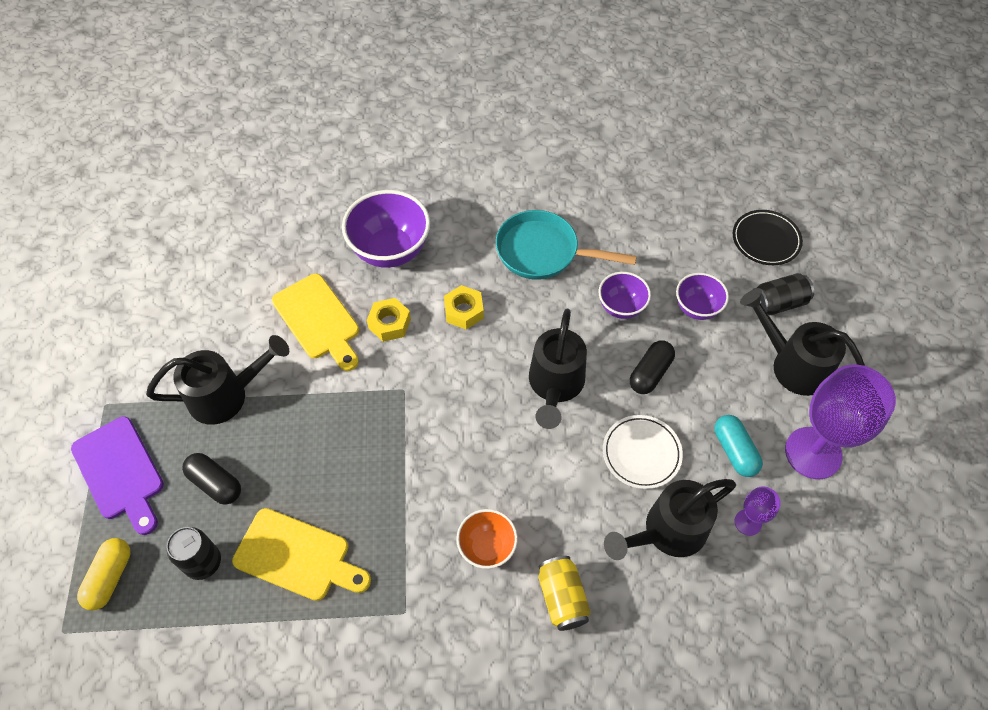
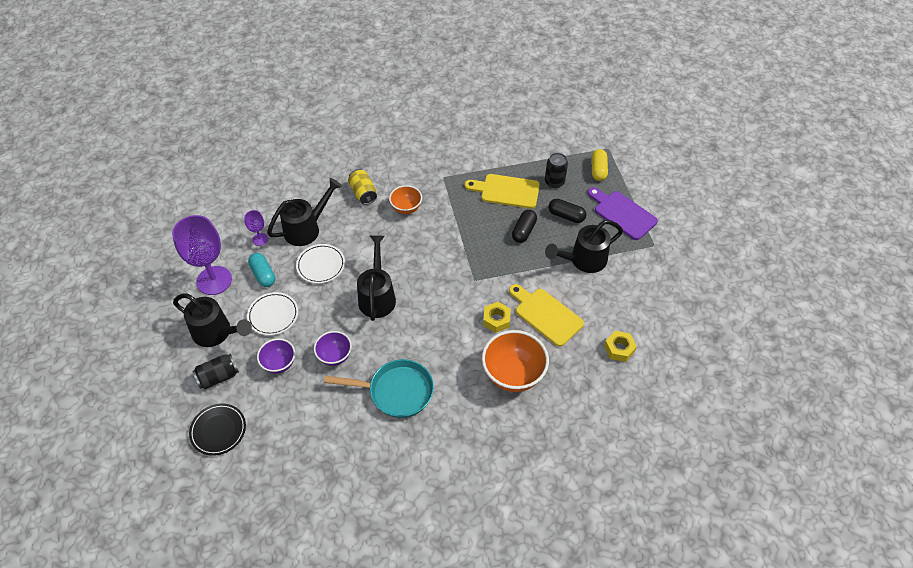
camera: 170 degrees right, 5 degrees down
purple bowl [342,190,430,268] -> orange bowl [482,330,549,392]
yellow nut [444,285,484,330] -> yellow nut moved to [604,331,637,362]
black capsule [630,341,675,394] -> black capsule moved to [512,210,537,243]
none -> white plate [247,292,298,335]

